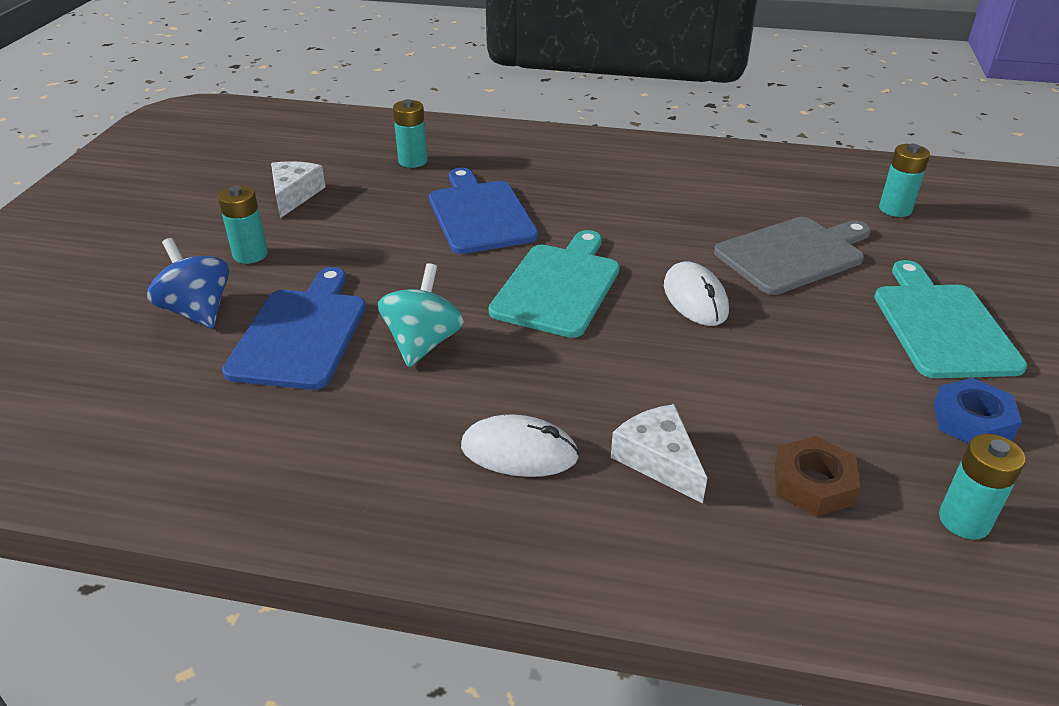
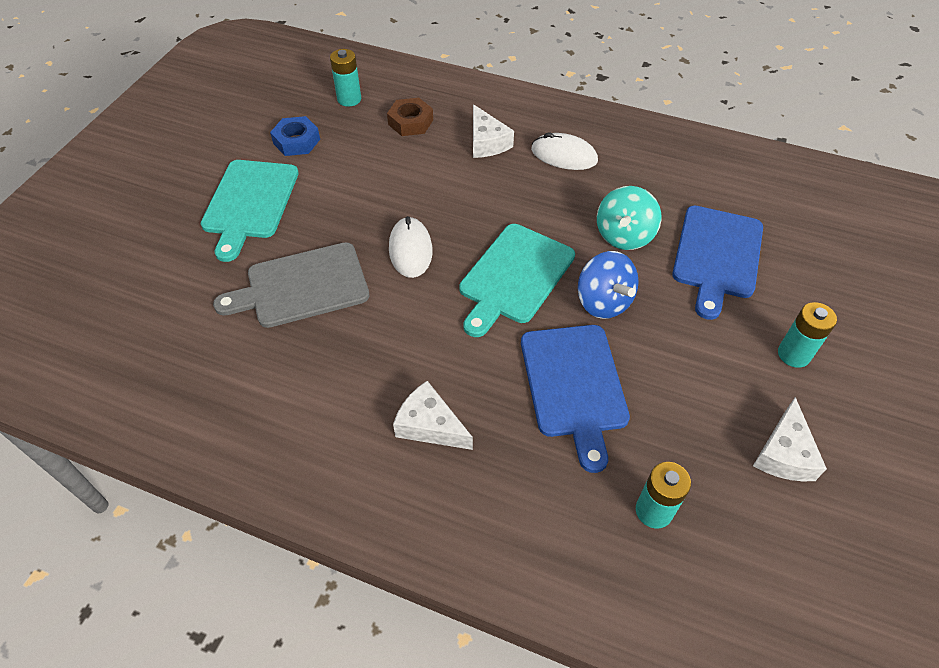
camera: 170 degrees left, 15 degrees up
blue spinning top [147,238,229,329] -> blue spinning top moved to [578,251,639,319]
turquoise battery [879,144,930,217] -> none
none -> white cheese [393,381,473,450]

